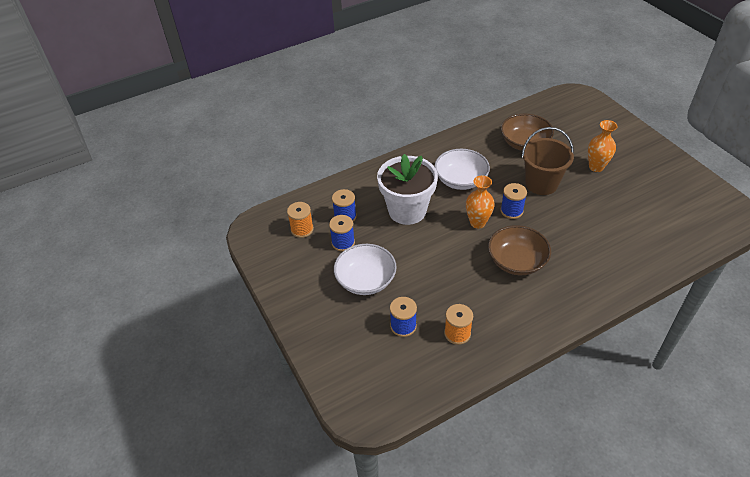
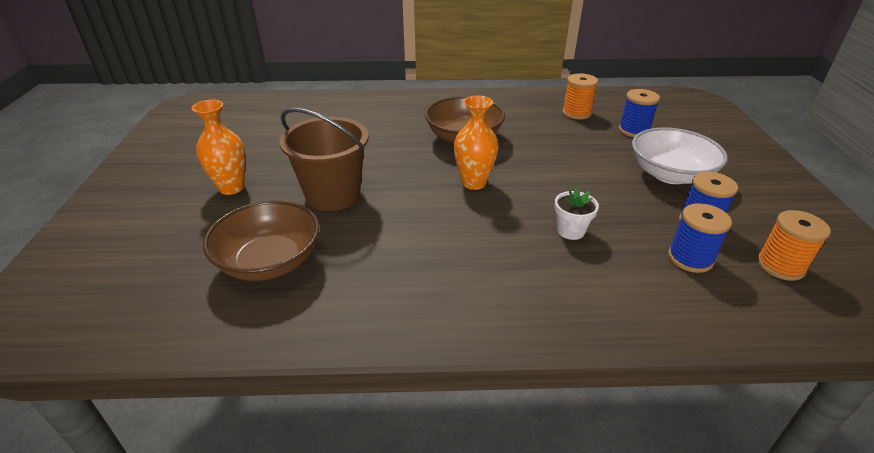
camera: 155 degrees left, 10 degrees down
white flower pot [377,154,438,225] -> white flower pot [554,187,599,240], size x0.40
white bowl [434,149,490,190] -> none
blue spool [500,183,527,219] -> none

